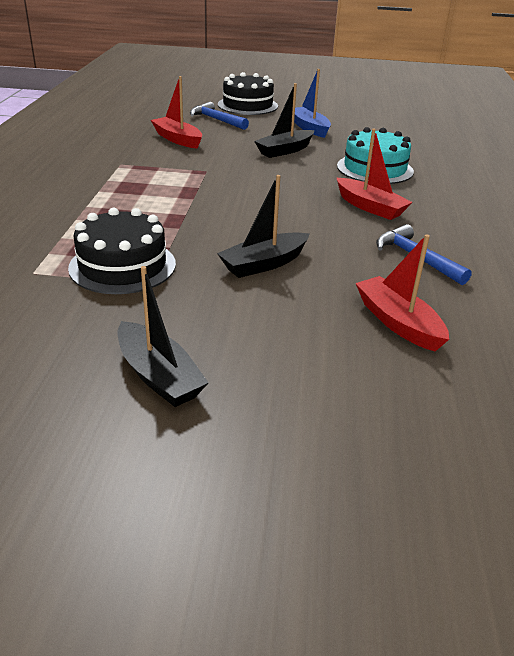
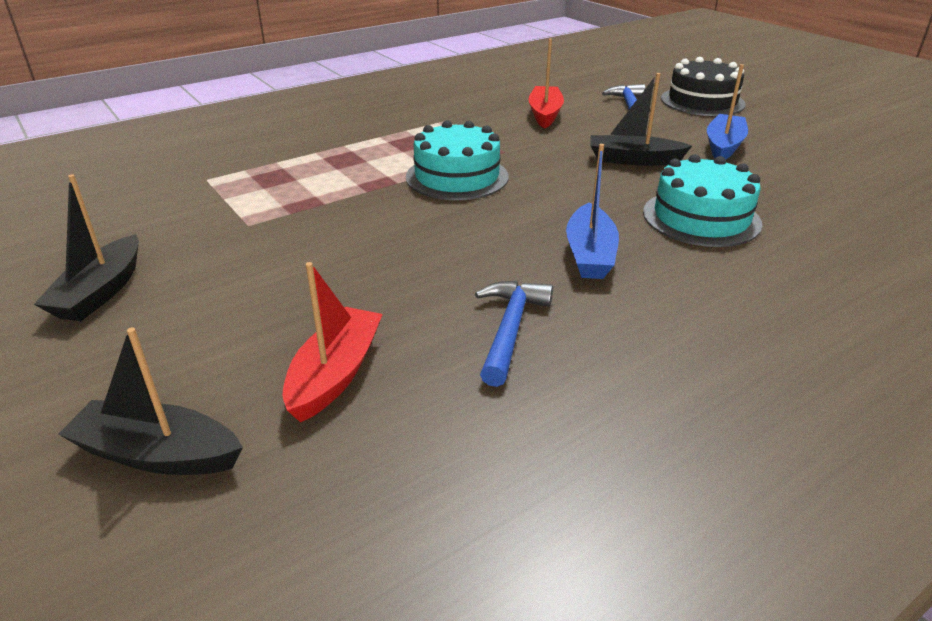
camera: 50 degrees right, 0 degrees up
black cake [68,208,176,294] -> none
black boat [217,175,310,278] -> black boat moved to [58,327,243,475]
red boat [337,128,413,220] -> blue boat [566,144,619,279]
none -> turquoise cake [406,120,509,200]

